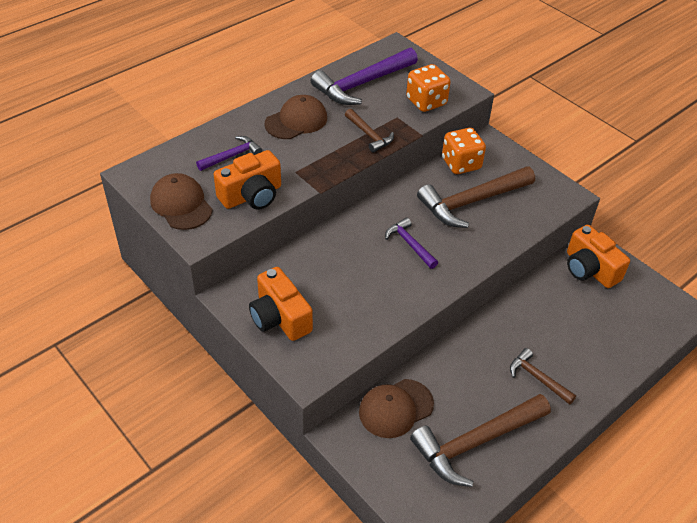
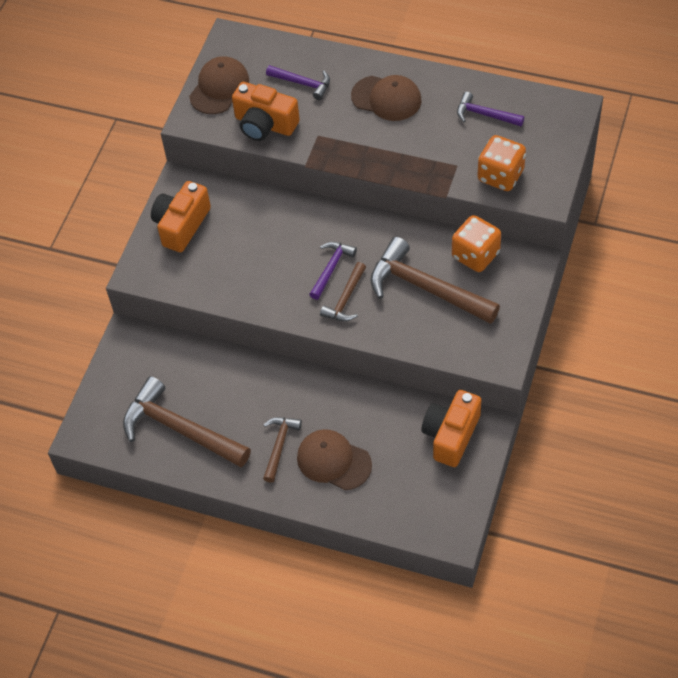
camera: 65 degrees right, 10 degrees up
purple hammer [311,48,418,105] -> purple hammer [457,92,524,126], size x0.53
brown hammer [345,109,394,153] -> brown hammer moved to [320,262,366,321]
brown cap [359,379,434,438] -> brown cap moved to [297,429,372,490]

